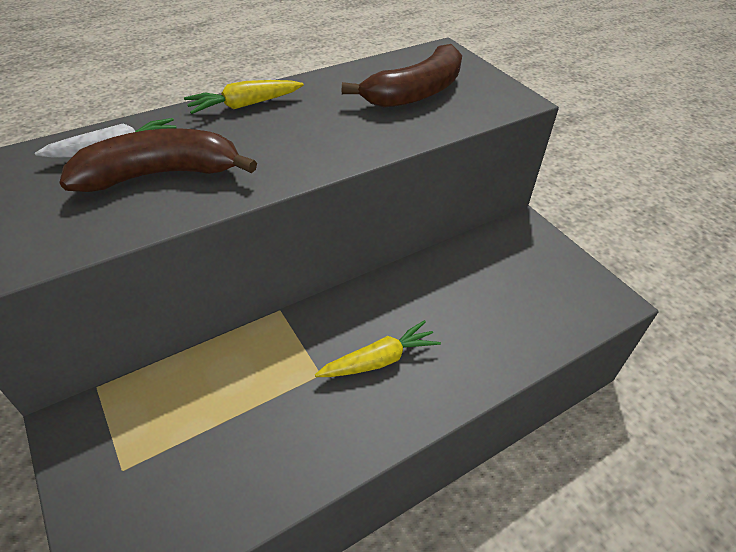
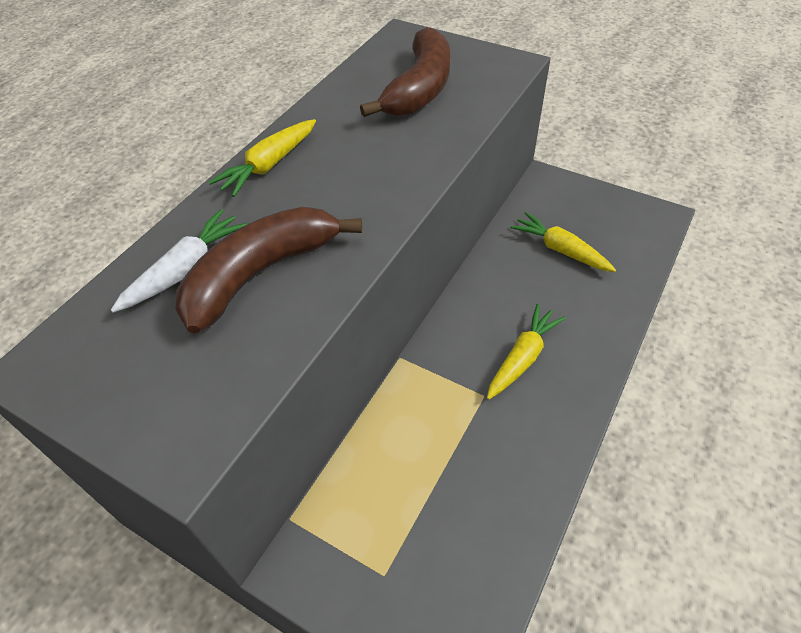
camera: 25 degrees left, 5 degrees up
none -> yellow carrot [510,212,616,272]

